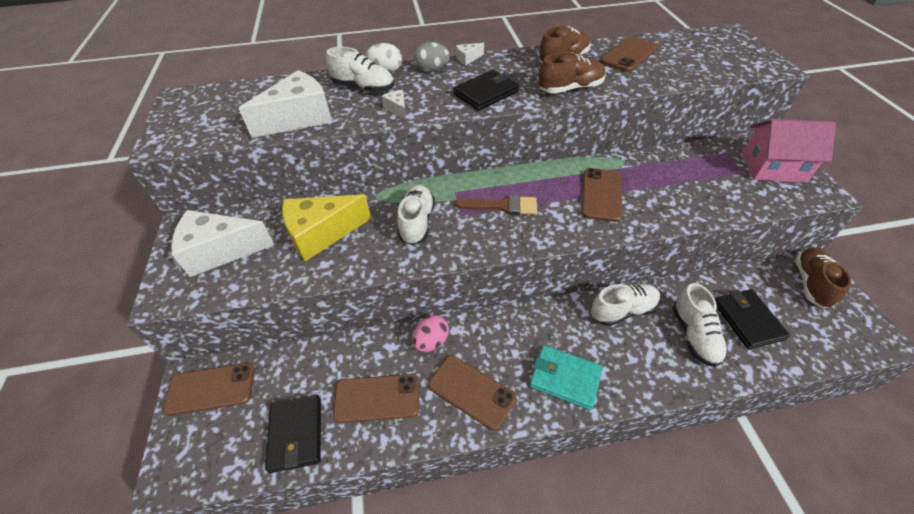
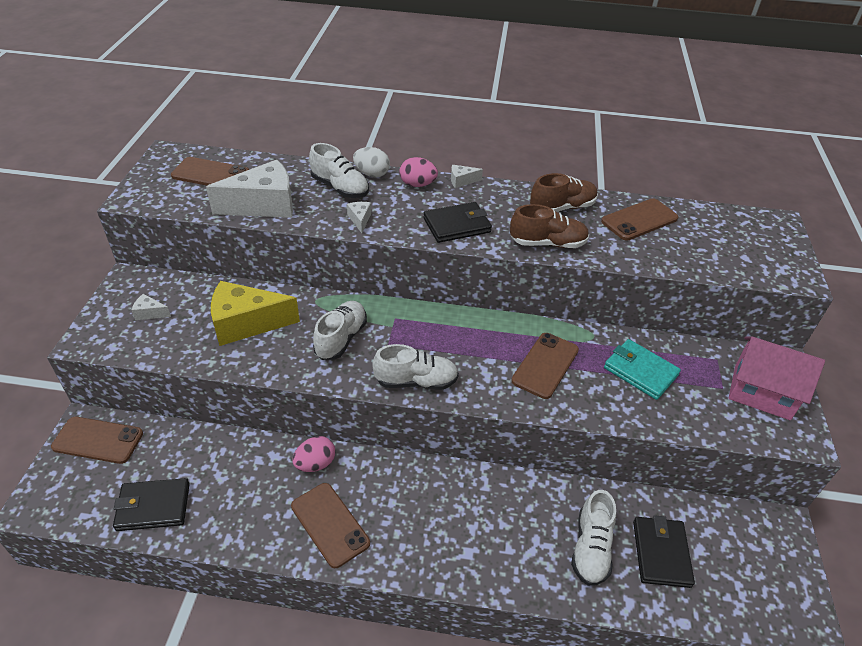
camera: 15 degrees right, 5 degrees down
white cheese [171,210,274,277] -> white cheese [132,294,171,320], size x0.42
black wallet [265,395,321,473] -> black wallet turned 75 degrees clockwise [113,478,190,531]
brown phone [333,374,419,423] -> brown phone moved to [171,157,249,186]
grey egg [413,42,450,72] -> pink egg [399,157,438,187]
brown brush [455,195,537,215] -> none
turquoise wallet [530,345,603,410] -> turquoise wallet moved to [604,339,681,400]
white shoe [591,284,660,326] -> white shoe moved to [372,344,459,390]
brown shoe [795,248,851,308] -> none

